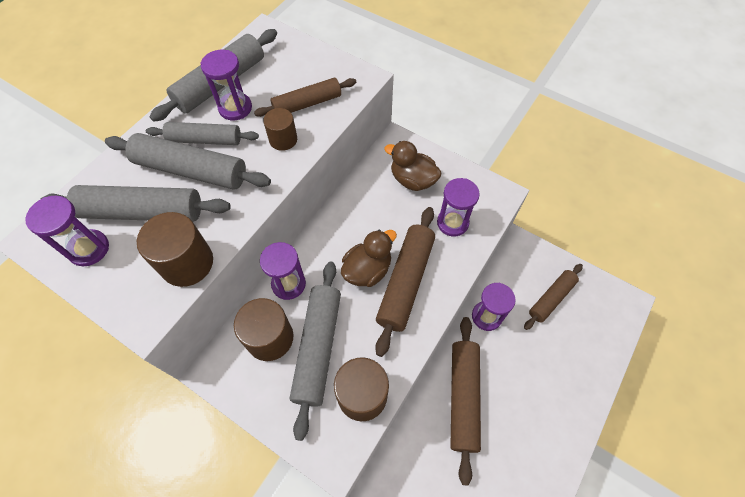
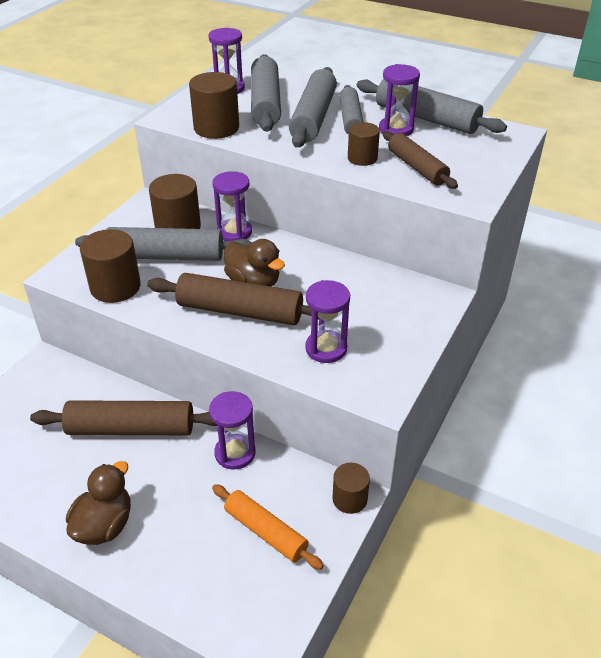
camera: 85 degrees right, 20 degrees down
brown duck [384,141,442,191] -> brown duck moved to [66,461,131,545]
brown rolling pin [524,264,583,330] -> orange rolling pin [212,484,324,570]
none -> brown cylinder [332,463,370,514]

